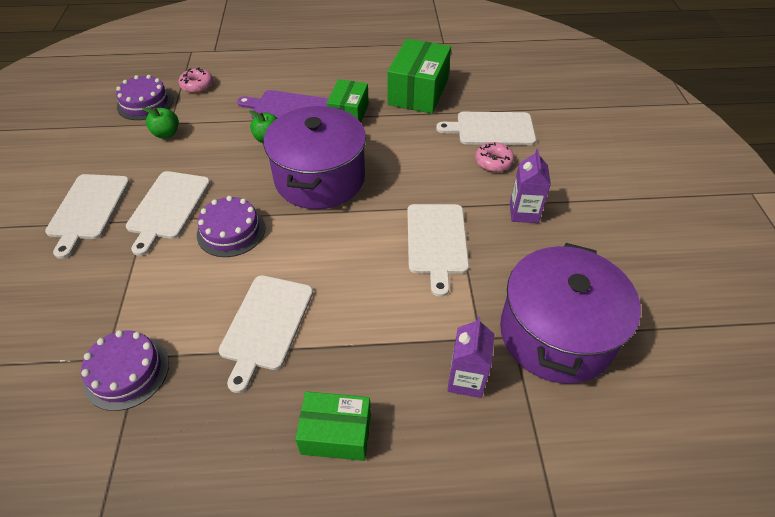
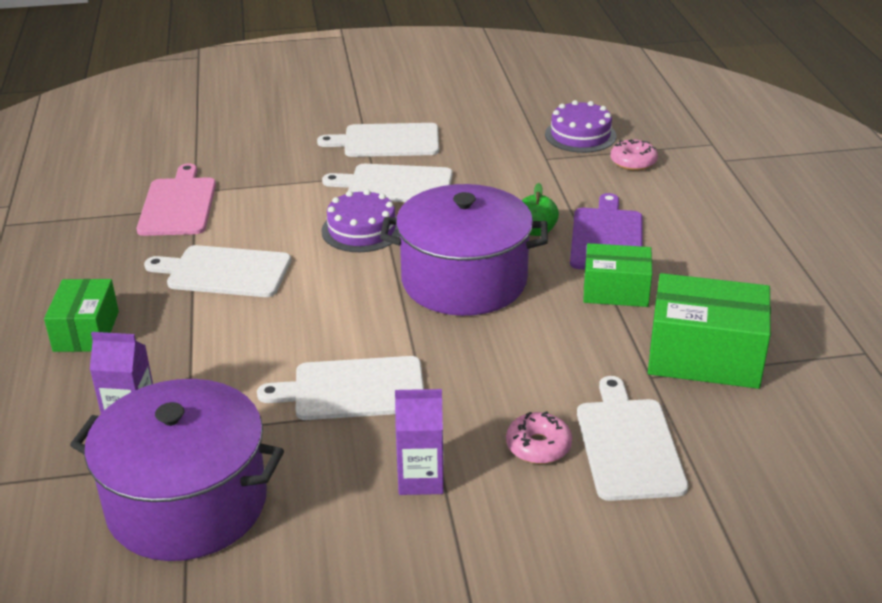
camera: 85 degrees right, 15 degrees down
purple cake [81,330,169,411] -> pink cutting board [137,163,216,236]
green apple [142,107,179,138] -> none

